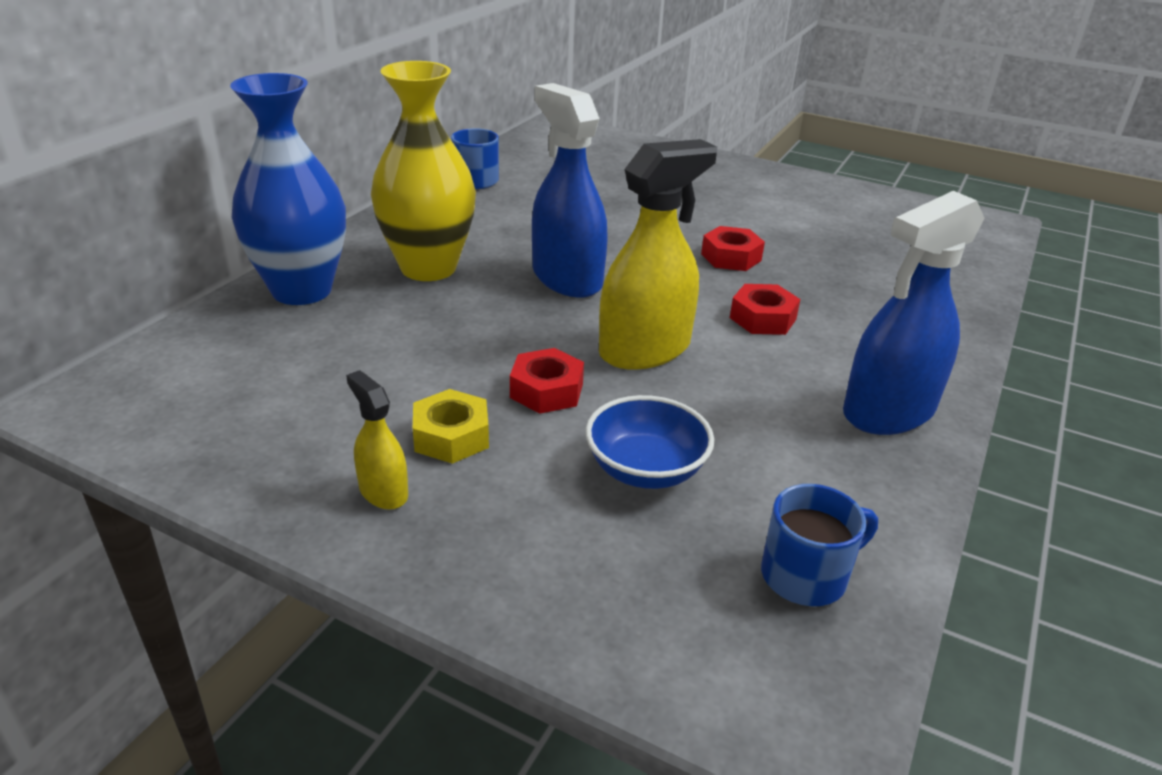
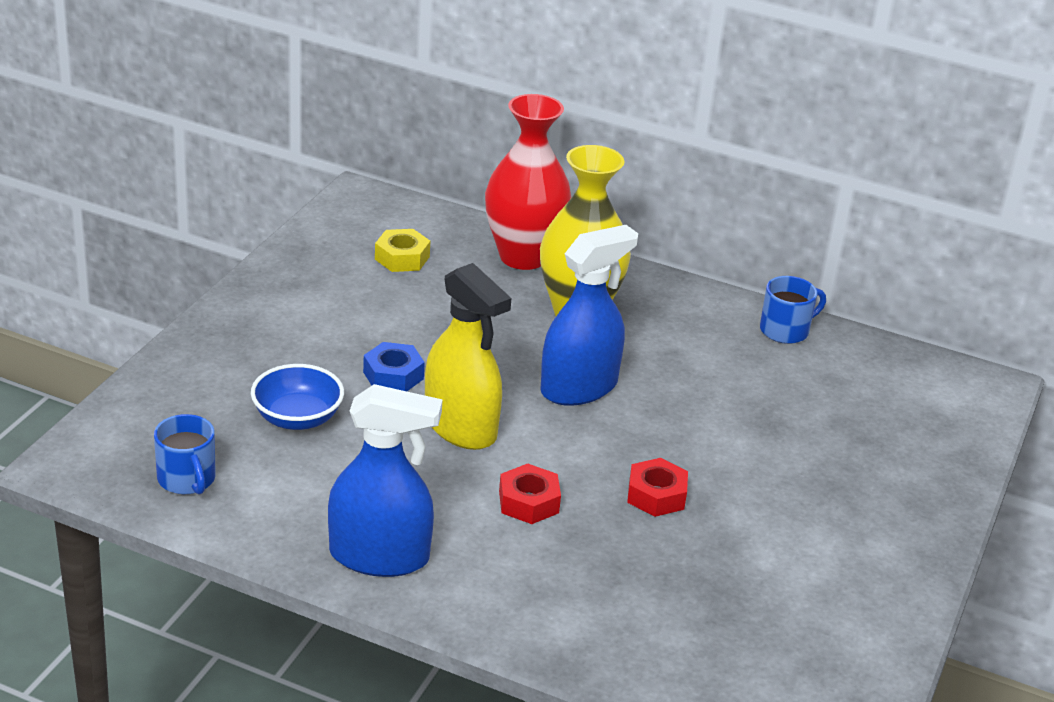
camera: 85 degrees right, 0 degrees up
blue vase [230,73,346,305] -> red vase [485,94,571,270]
yellow spray bottle [346,370,408,510] -> none
yellow nut [413,389,489,464] -> yellow nut moved to [375,229,430,272]
red nut [510,348,584,414] -> blue nut [363,342,425,391]
blue spray bottle [843,191,984,435] -> blue spray bottle turned 135 degrees clockwise [328,384,443,577]

